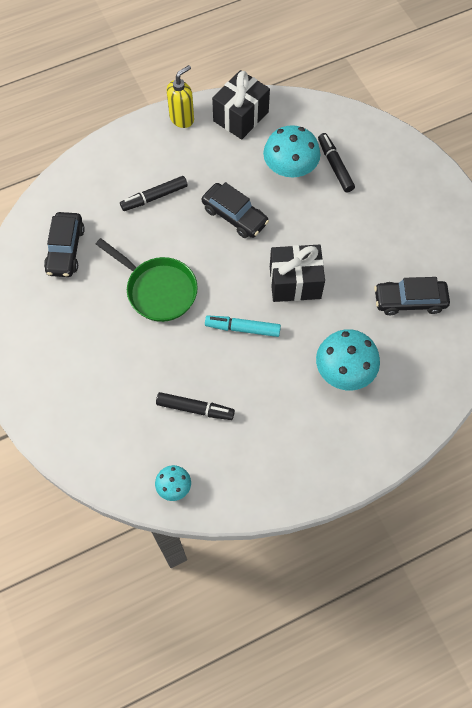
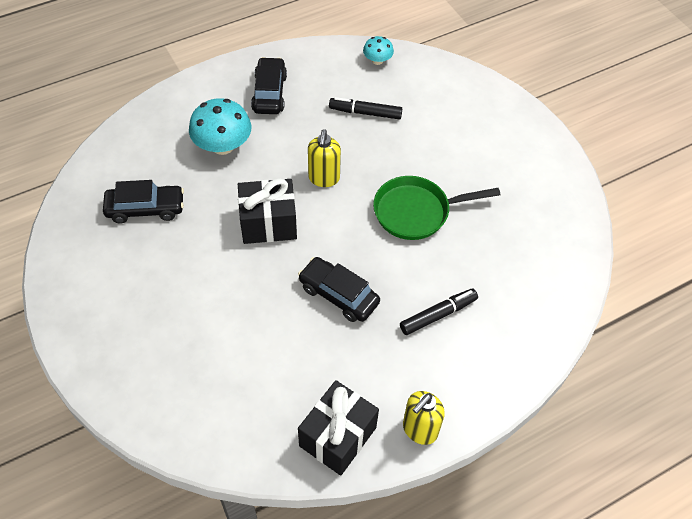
camera: 175 degrees right, 10 degrees down
black car [44,212,85,277] -> black car moved to [251,57,287,114]
green pan [96,238,198,322] -> green pan turned 45 degrees counterclockwise [373,176,500,240]
turquoise marker [205,315,281,337] -> yellow soap dispenser [308,129,341,187]
turquoise mushroom [263,125,320,177] -> none
black marker [318,133,355,192] -> none

